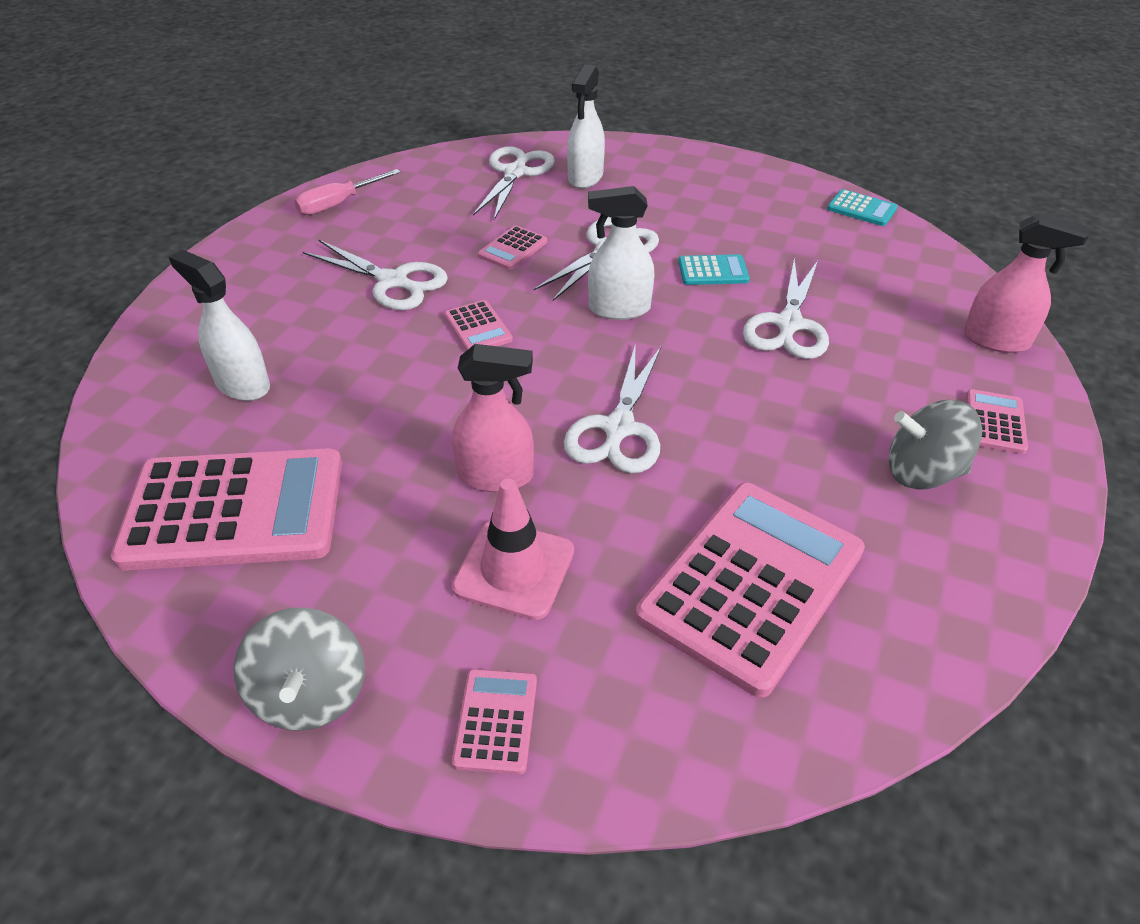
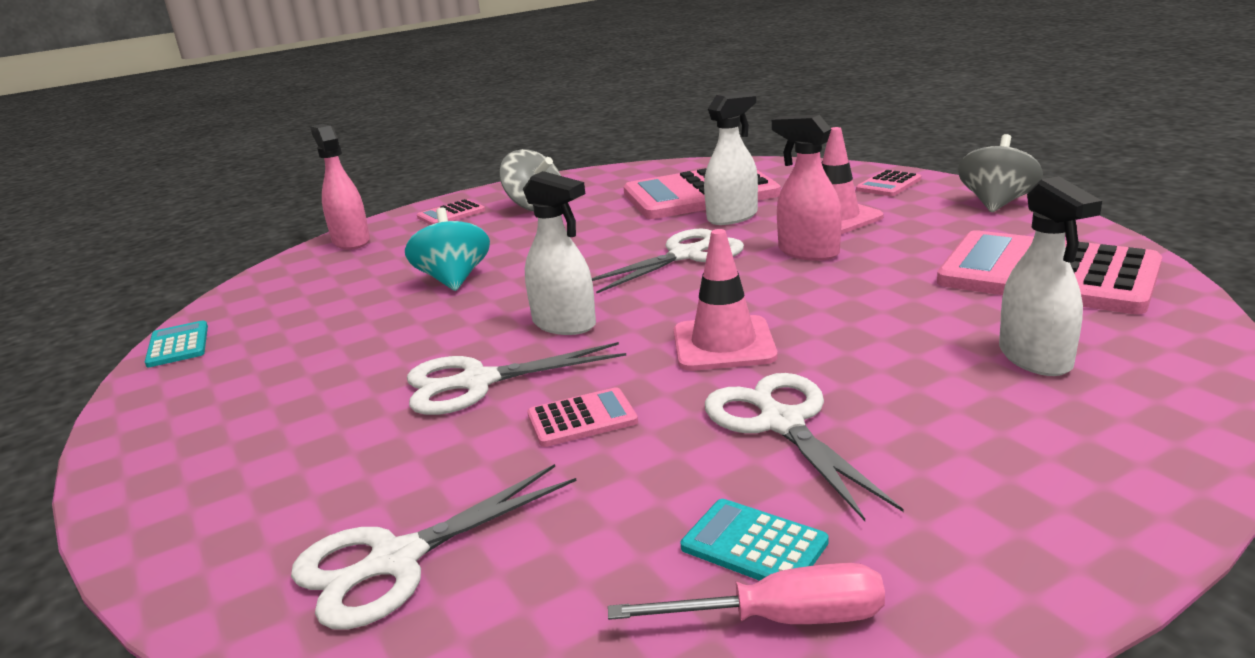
camera: 140 degrees left, 20 degrees down
pink calculator [444,300,513,351] -> pink traffic cone [674,229,777,371]
white spray bottle [567,65,605,189] -> white spray bottle moved to [704,92,758,225]
turquoise calculator [678,254,750,285] -> turquoise calculator moved to [680,499,829,581]
white scissors [743,259,829,359] -> turquoise spinning top [405,208,490,291]

